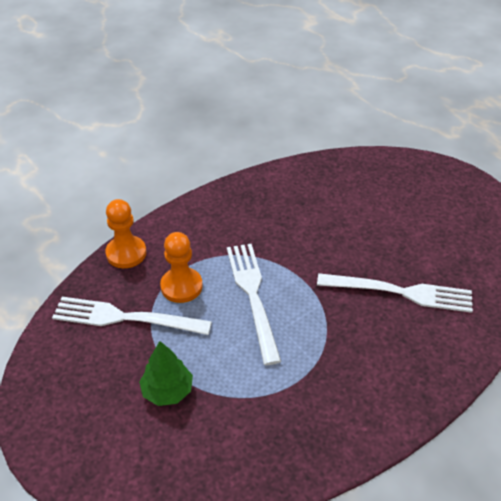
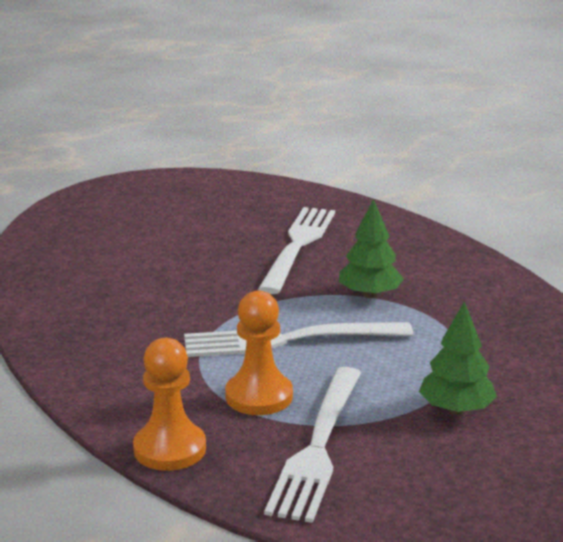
camera: 85 degrees left, 20 degrees down
none -> green tree [339,199,404,298]

